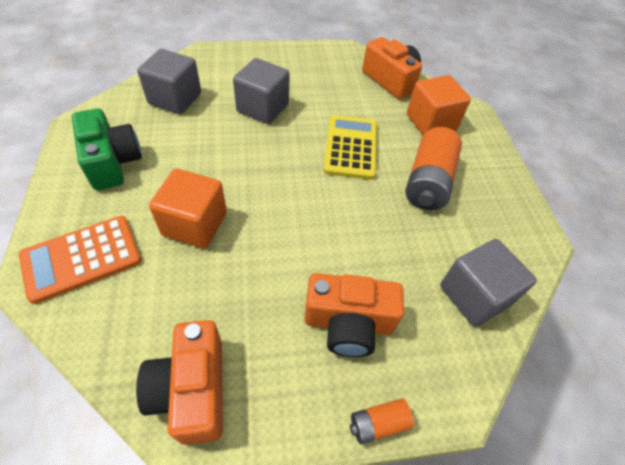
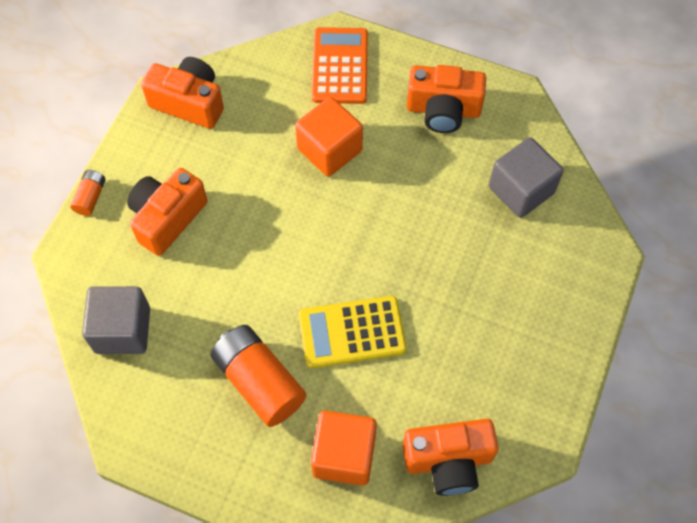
camera: 125 degrees right, 10 degrees up
green camera [72,108,142,190] -> orange camera [407,65,486,133]
grey cube [233,58,290,124] -> none
yellow calculator [324,115,377,180] -> yellow calculator turned 135 degrees clockwise [299,296,406,368]

